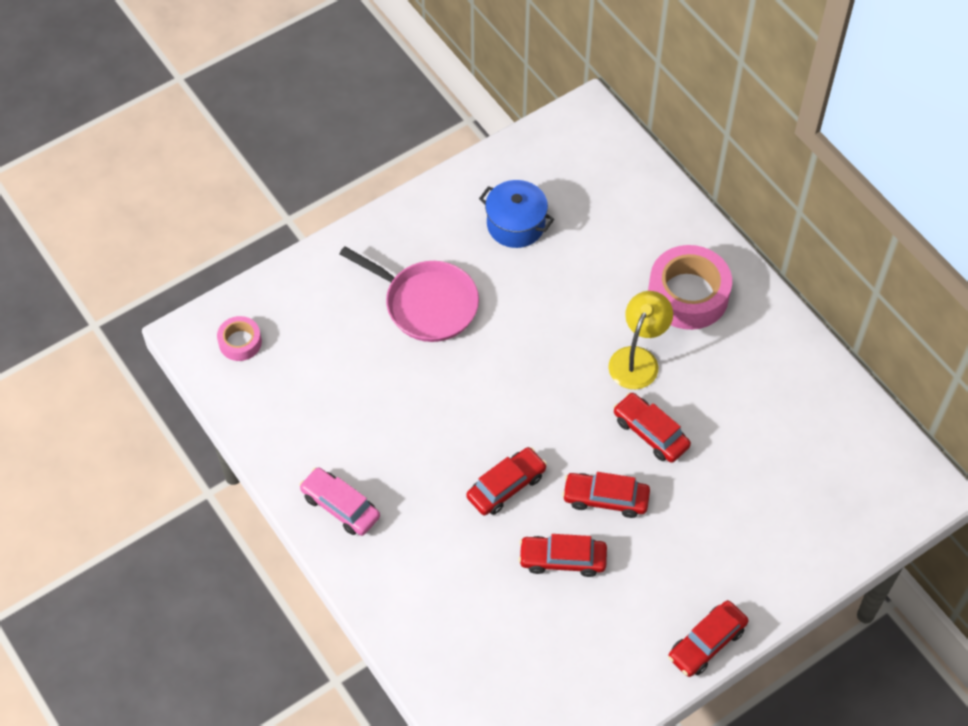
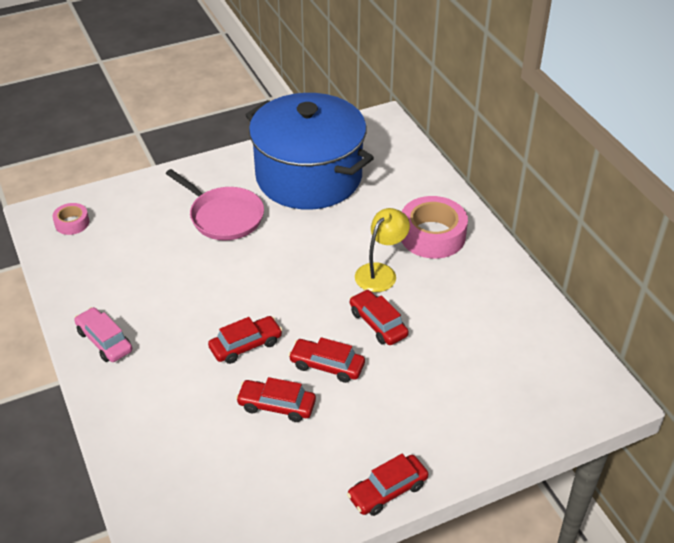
camera: 10 degrees right, 15 degrees down
blue pot [479,180,554,248] -> blue pot [246,93,374,210], size x2.33

